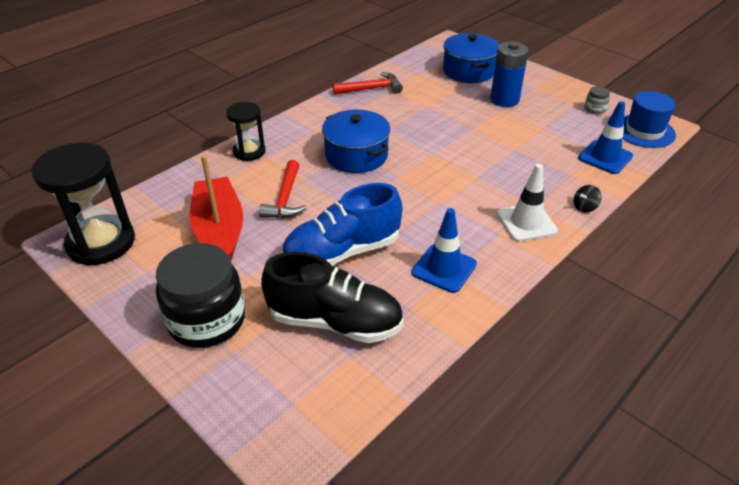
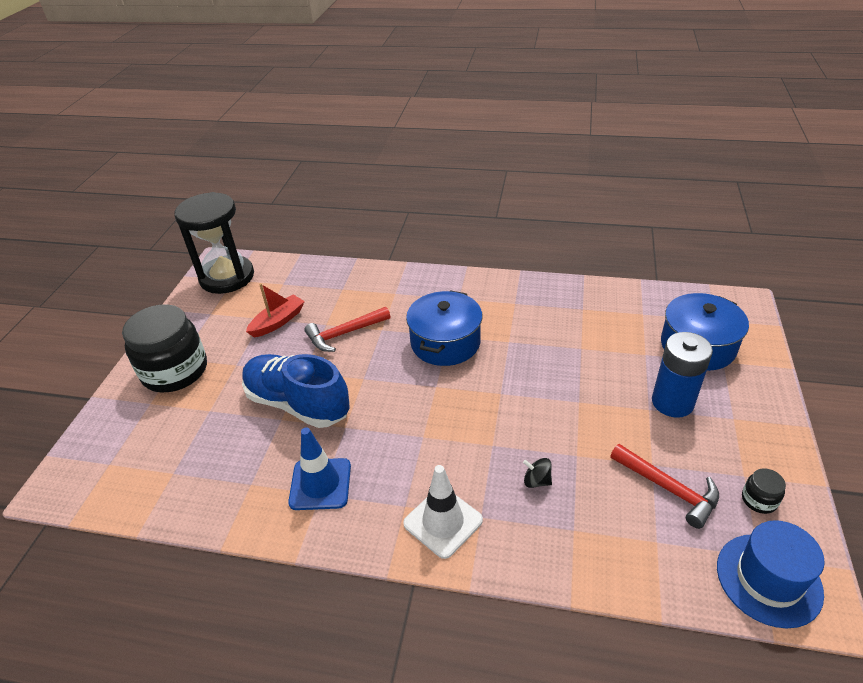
camera: 60 degrees right, 0 degrees up
red boat [190,155,243,260] -> red boat [246,283,305,338], size x0.58
black hourglass [226,102,266,161] -> none
black shoe [261,252,403,343] -> none
red hammer [332,72,403,95] -> red hammer moved to [610,444,719,529]
black spinning top [574,185,602,213] -> black spinning top moved to [523,458,552,488]
blue traffic cone [578,101,633,174] -> none
grey jar [584,86,610,114] -> black jar [742,468,786,514]

